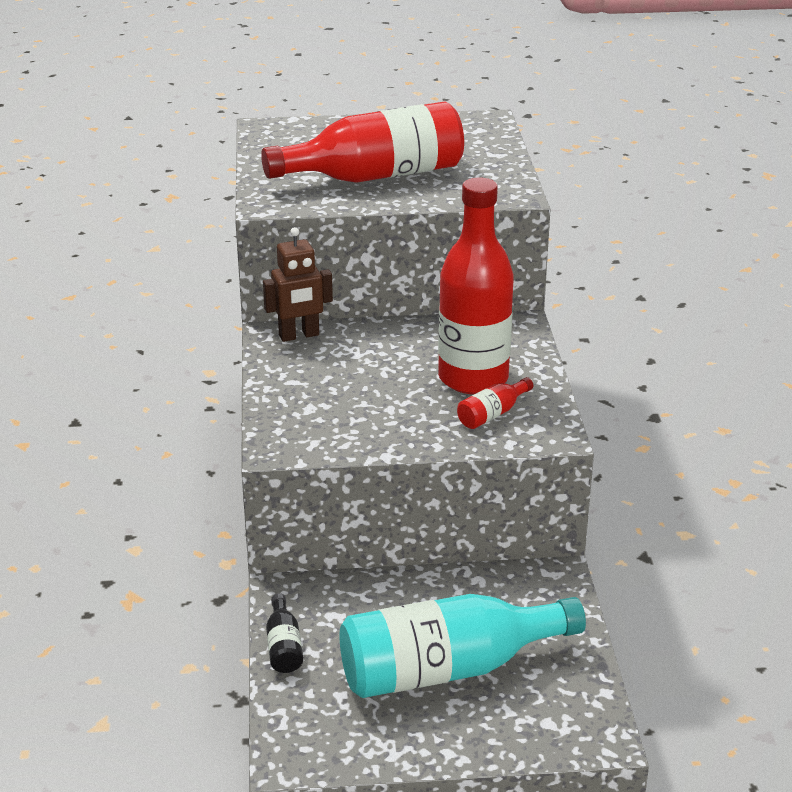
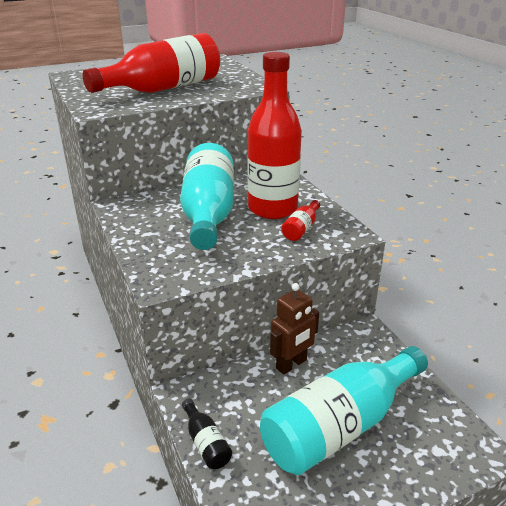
camera: 20 degrees left, 0 degrees up
brown robot [263,227,333,342] -> brown robot moved to [270,283,319,375]
none -> turquoise bottle [180,143,234,250]

